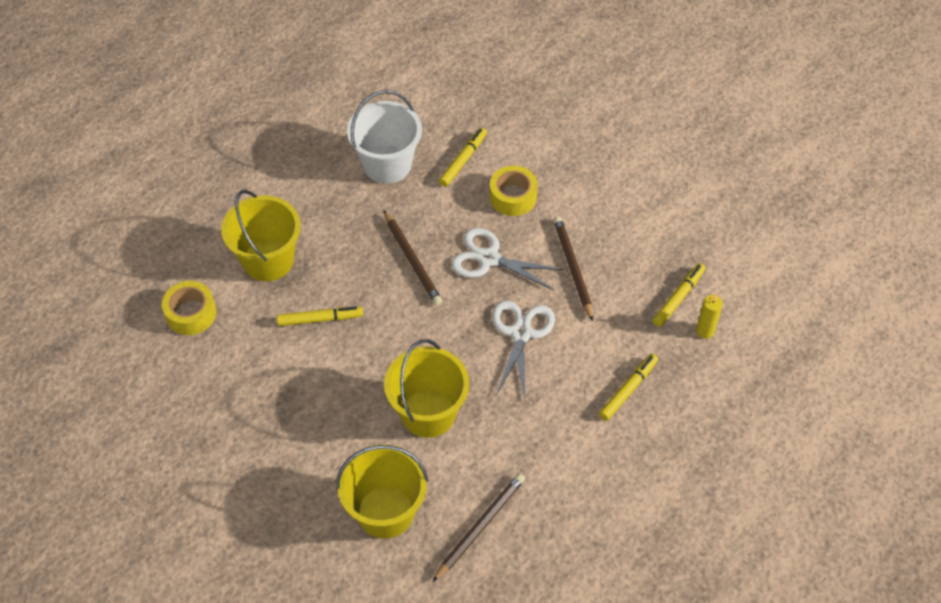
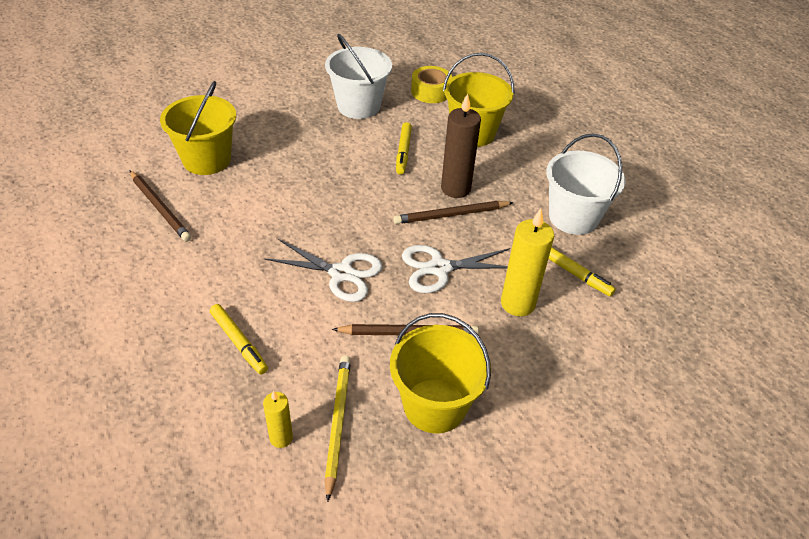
camera: 100 degrees right, 10 degrees down
yellow bucket [384,339,469,438] -> yellow bucket moved to [390,313,491,433]
white scissors [451,228,564,291] -> white scissors turned 135 degrees counterclockwise [402,245,510,293]
yellow tape [490,166,538,216] -> yellow candle [501,208,554,316]
yellow marker [653,263,705,327] -> yellow pencil [325,355,351,502]
none -> white bucket [325,34,392,119]
none -> brown candle [441,93,481,198]

